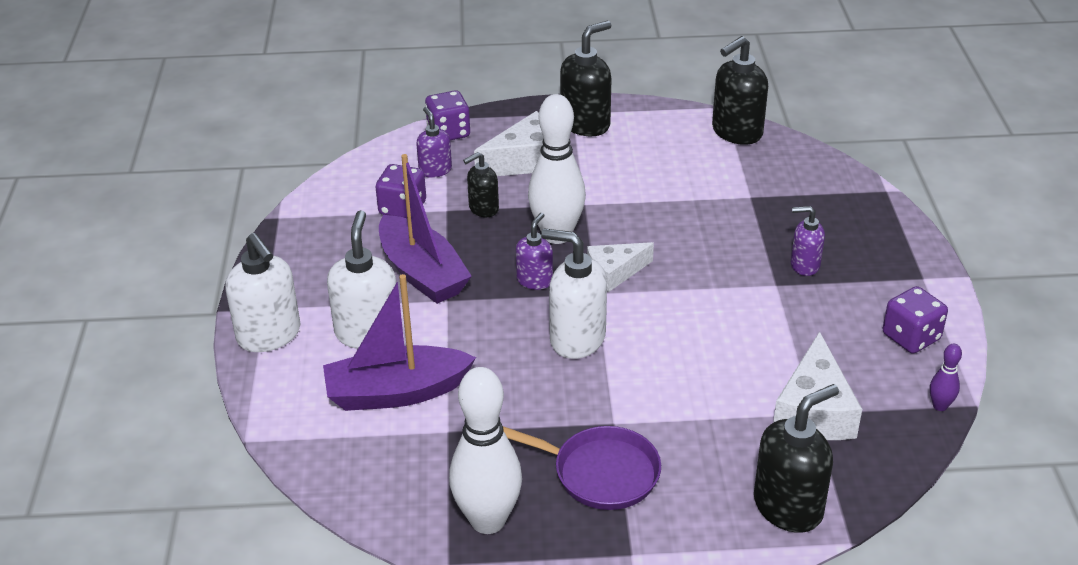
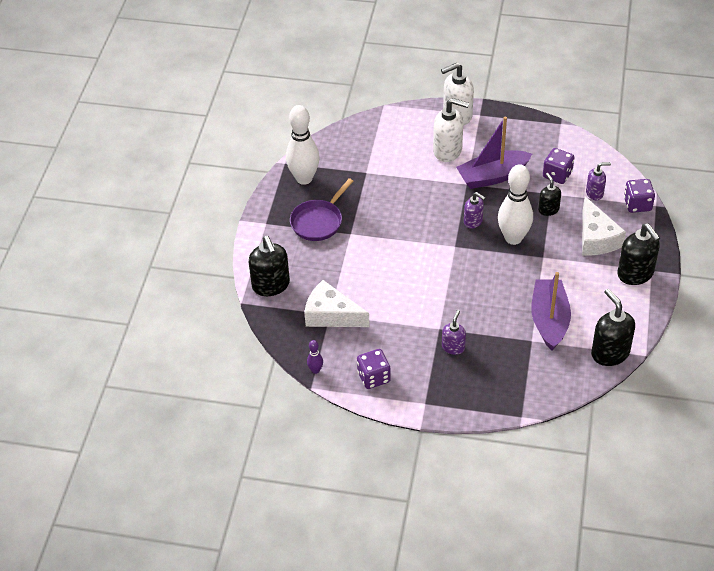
camera: 105 degrees right, 10 degrees up
purple boat [323,274,476,411] -> purple boat moved to [531,272,571,351]
white soap dispenser [541,228,607,359] -> none
white cheese [587,242,654,292] -> none

